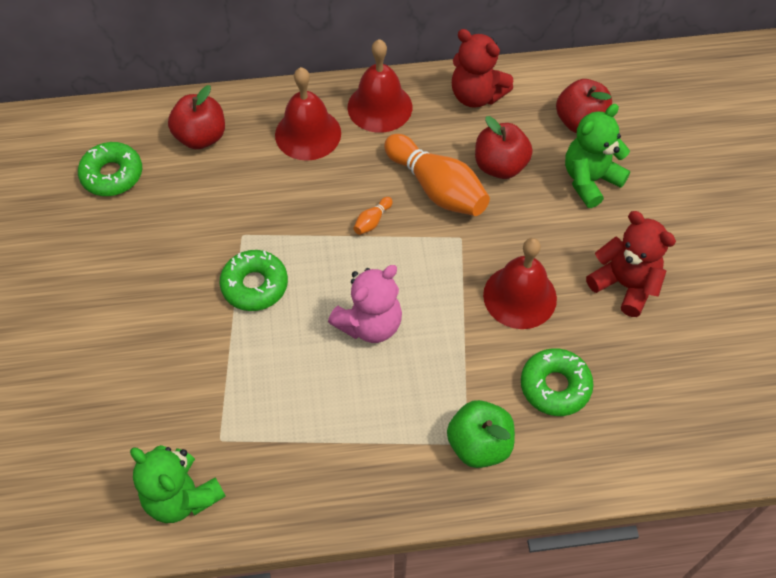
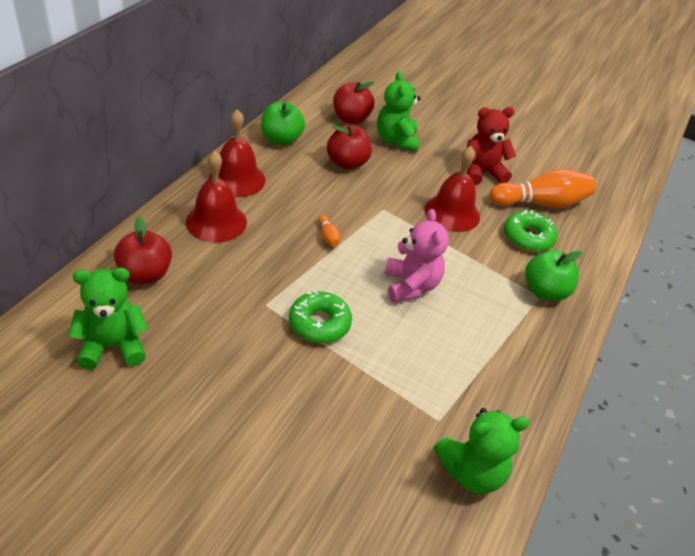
camera: 60 degrees left, 15 degrees down
green donut [78,142,142,196] -> green teddy bear [68,268,148,370]
orange bowling pin [384,134,490,216] -> orange bowling pin moved to [490,169,596,208]
red teddy bear [452,29,513,108] -> green apple [261,102,305,145]

